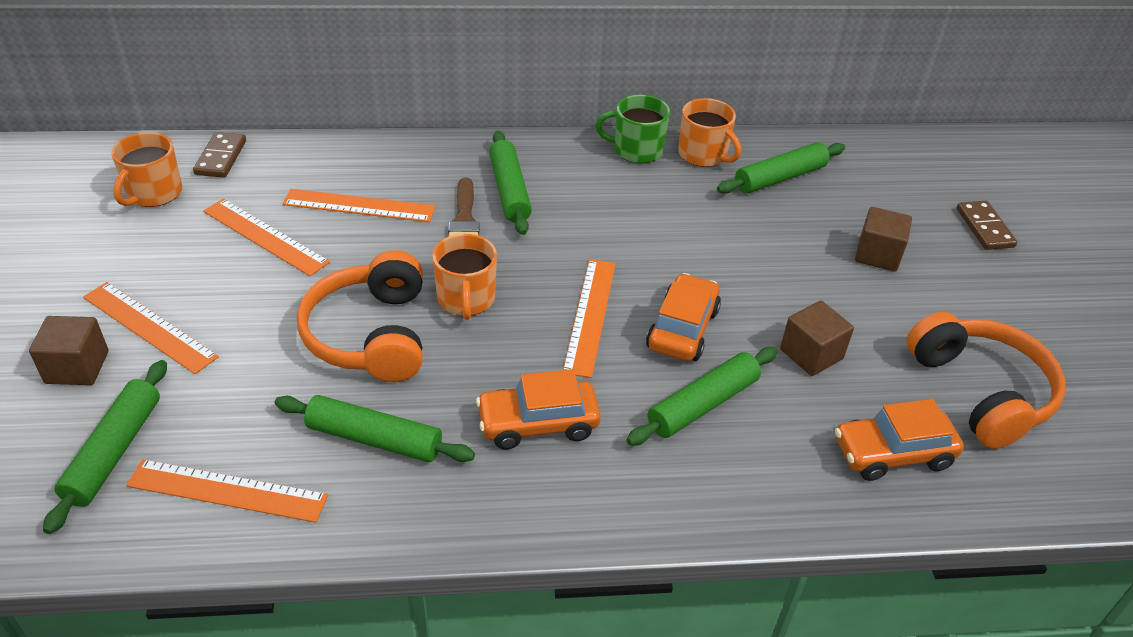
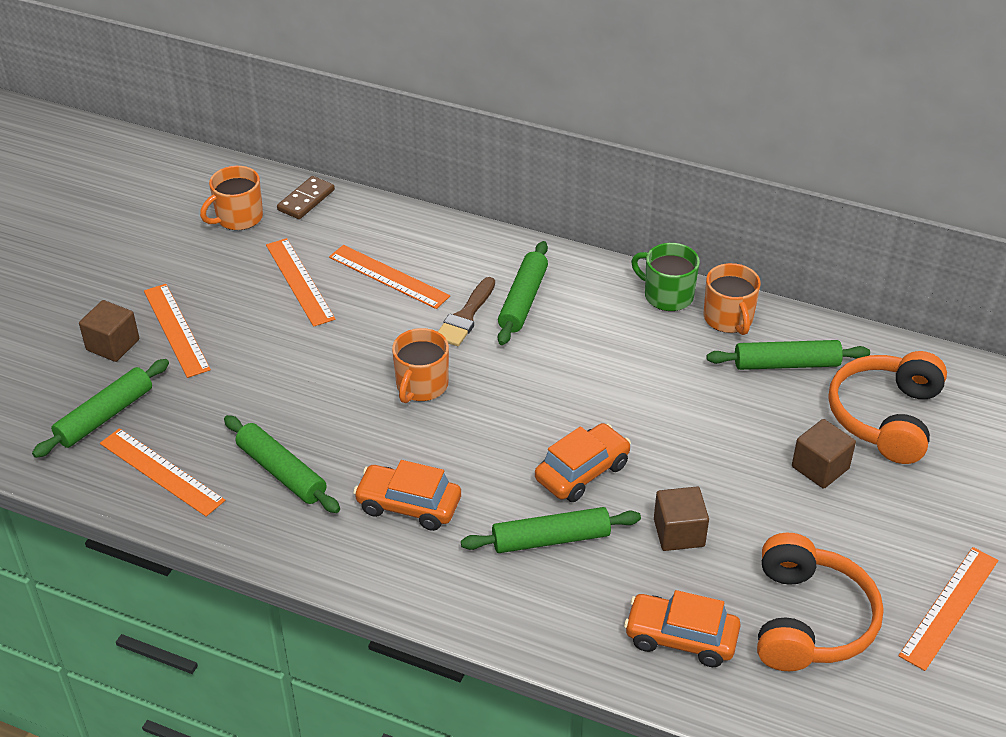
camera: 30 degrees right, 0 degrees up
orange headphones [297,250,423,382] -> orange headphones moved to [829,351,947,464]
orange ruler [563,259,616,378] -> orange ruler moved to [898,547,998,671]
brown domino [957,201,1018,250] -> none

